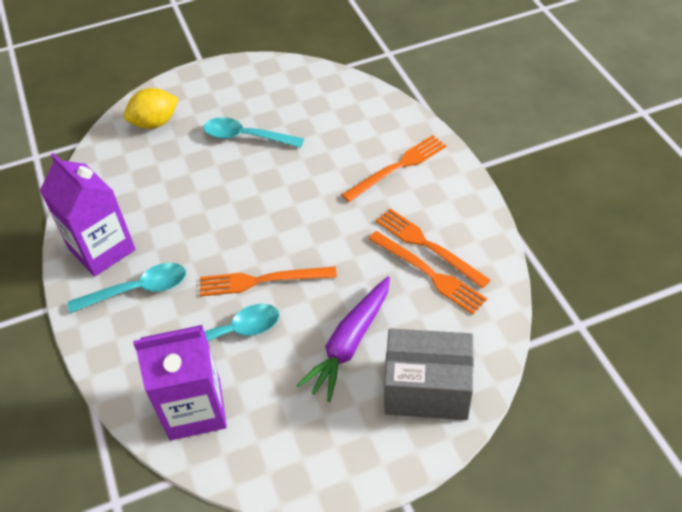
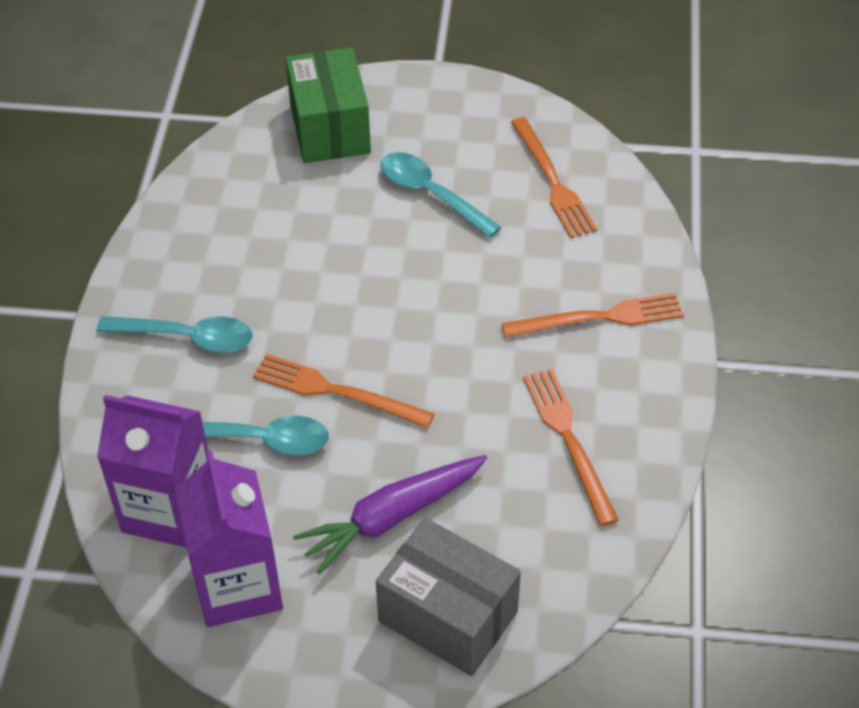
camera: 25 degrees right, 0 degrees up
purple carton [40,153,136,277] -> purple carton moved to [175,450,283,627]
yellow lemon [124,88,179,129] -> green box [285,47,371,163]
orange fork [368,231,487,314] -> orange fork moved to [511,117,597,238]

